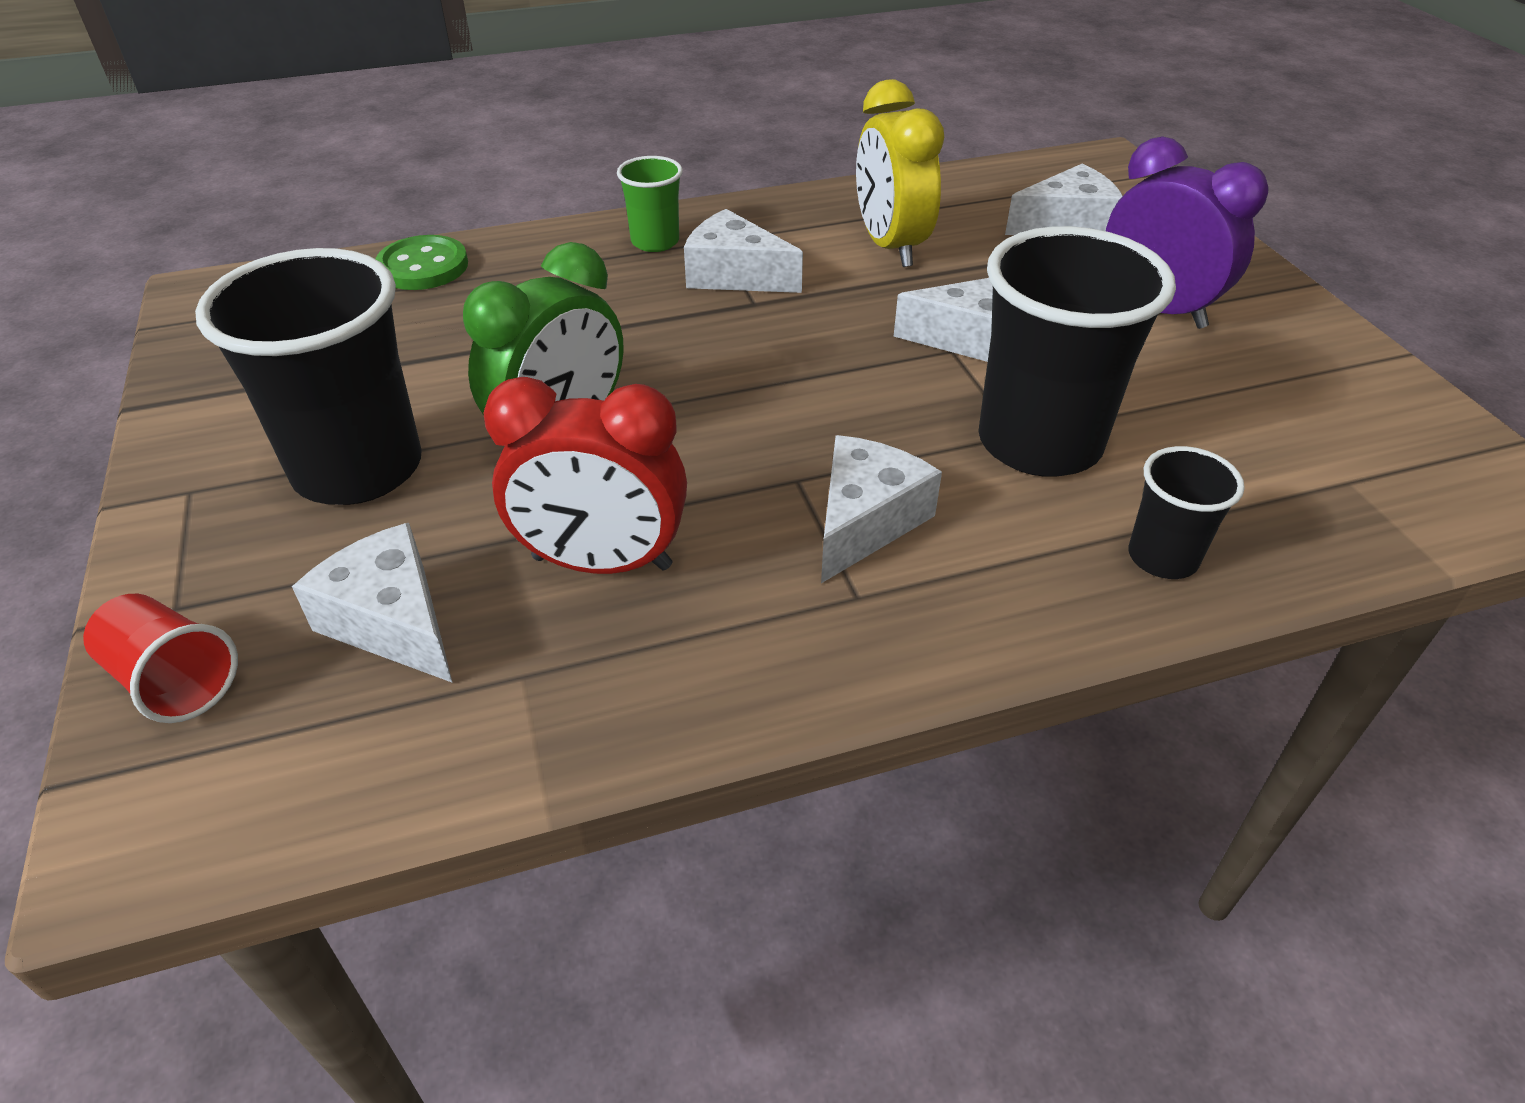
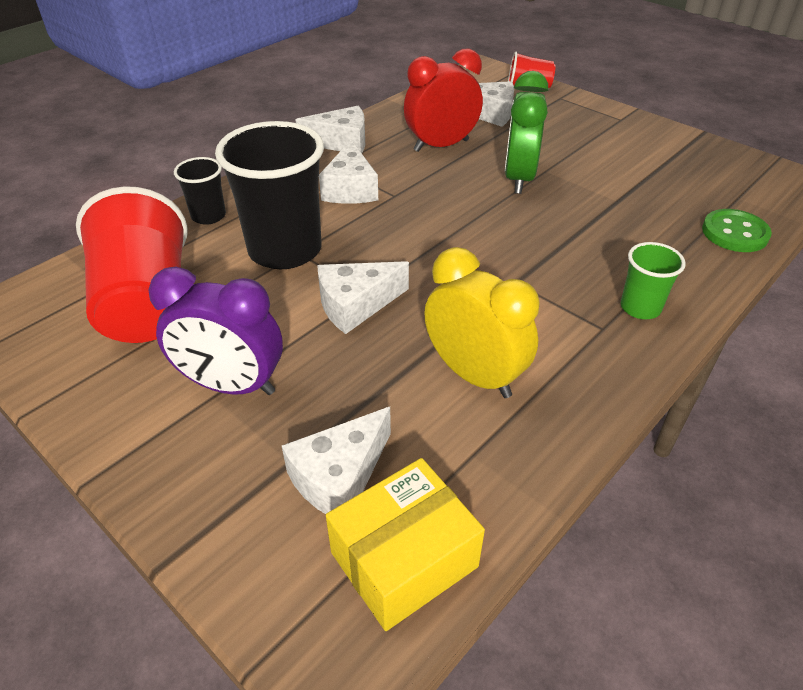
camera: 150 degrees right, 0 degrees up
black cup [195,248,422,505] -> none
white cheese [684,209,803,293] -> white cheese moved to [295,106,365,153]
none -> red cup [76,186,188,343]
none -> yellow box [326,458,485,631]

